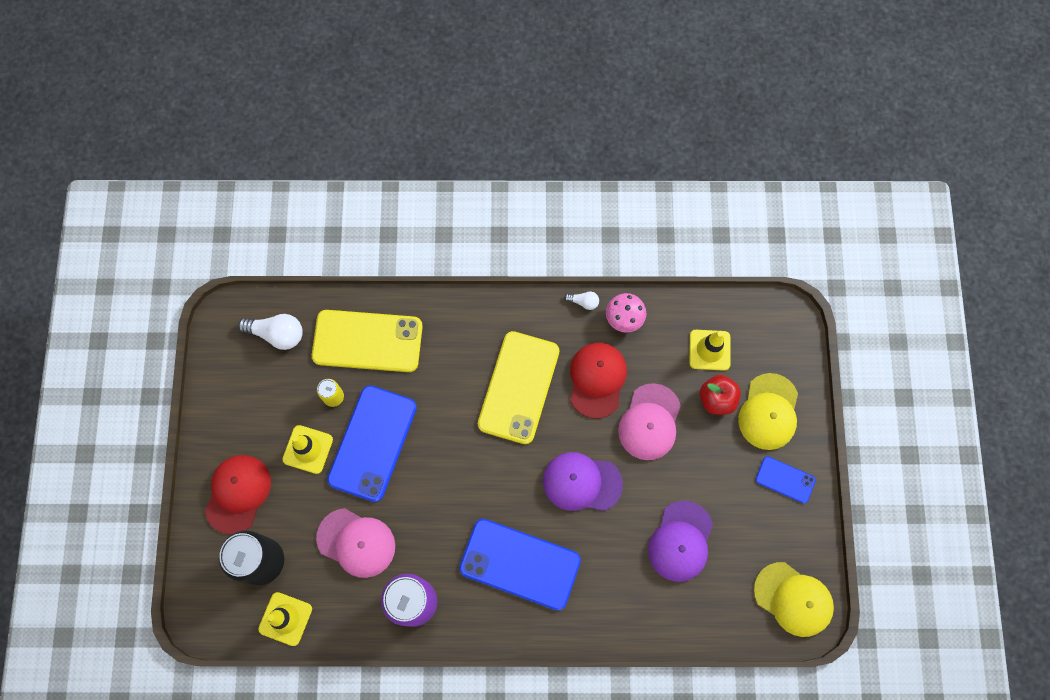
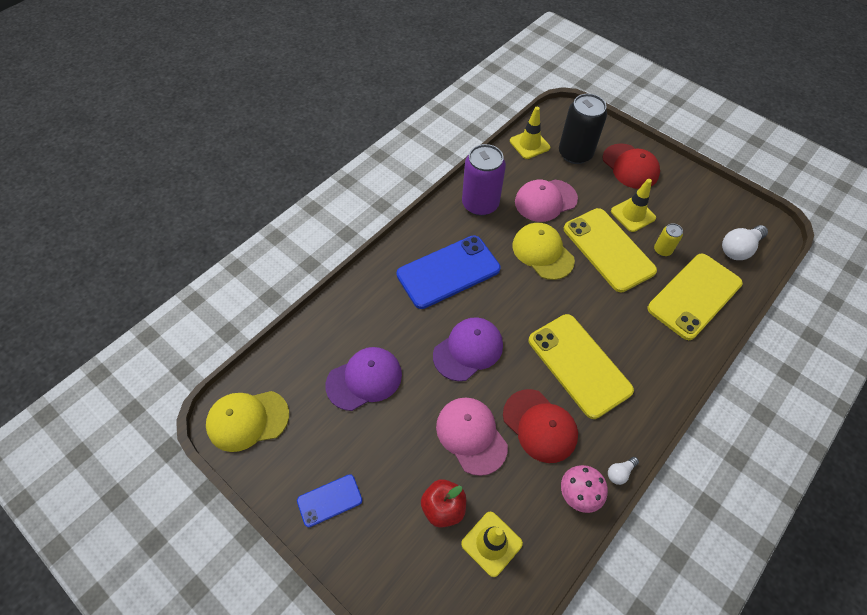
camera: 130 degrees right, 15 degrees down
blue phone [327,385,417,502] -> yellow phone [564,208,657,292]
purple cap [648,500,713,582] -> purple cap turned 90 degrees clockwise [325,347,402,411]
yellow cap [738,373,798,450] -> yellow cap moved to [513,223,575,280]

